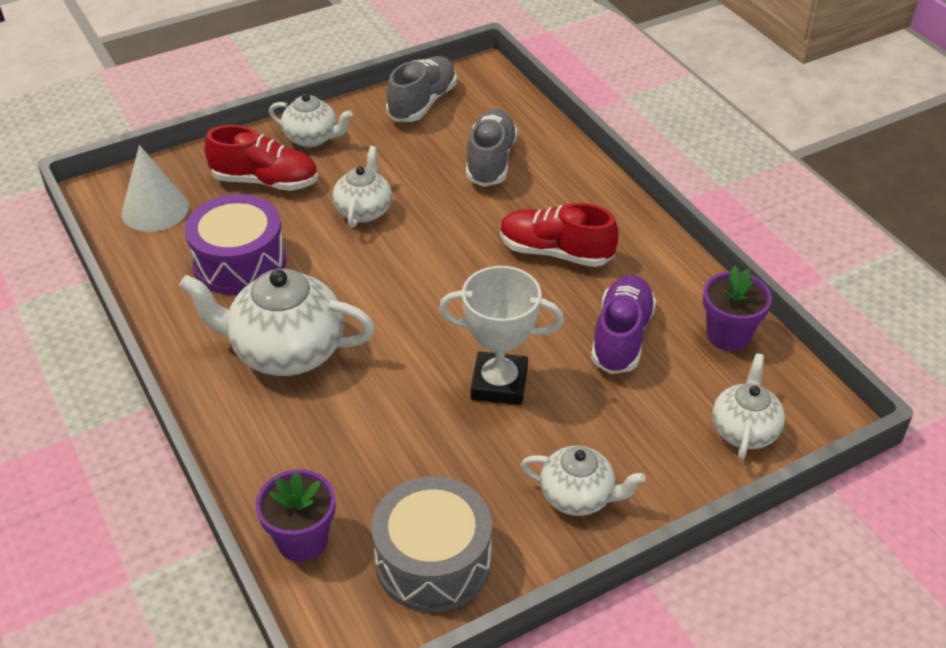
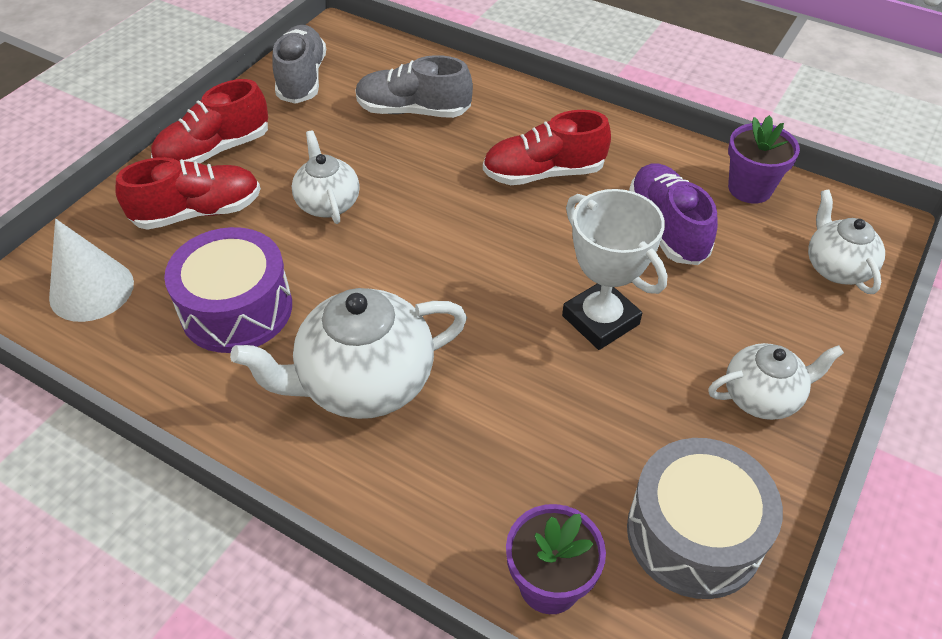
camera: 30 degrees left, 5 degrees up
white teapot [269,93,353,148] -> red shoe [151,79,268,163]
white trophy [439,266,564,405] -> white trophy turned 75 degrees clockwise [562,189,668,350]
grey shoe [466,109,518,187] -> grey shoe turned 60 degrees counterclockwise [355,55,473,118]

